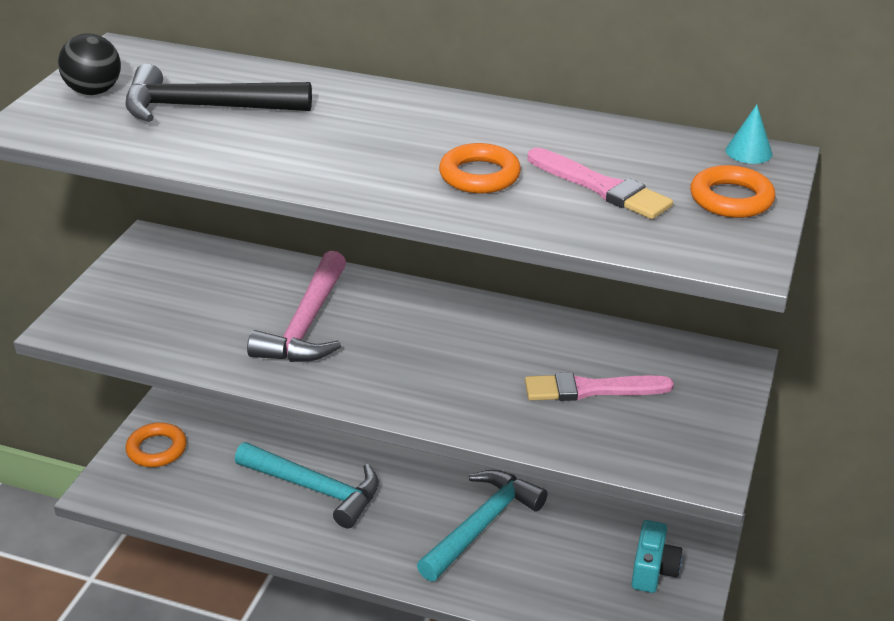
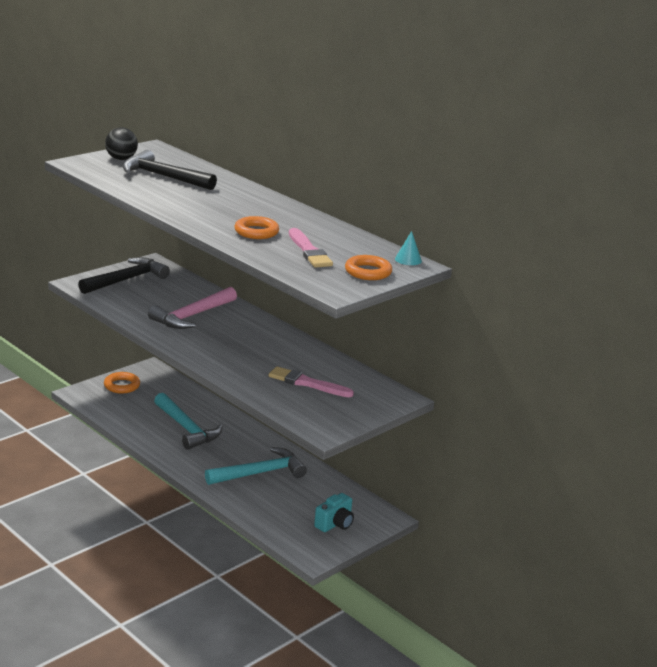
camera: 25 degrees right, 10 degrees down
none -> black hammer [78,257,170,294]

